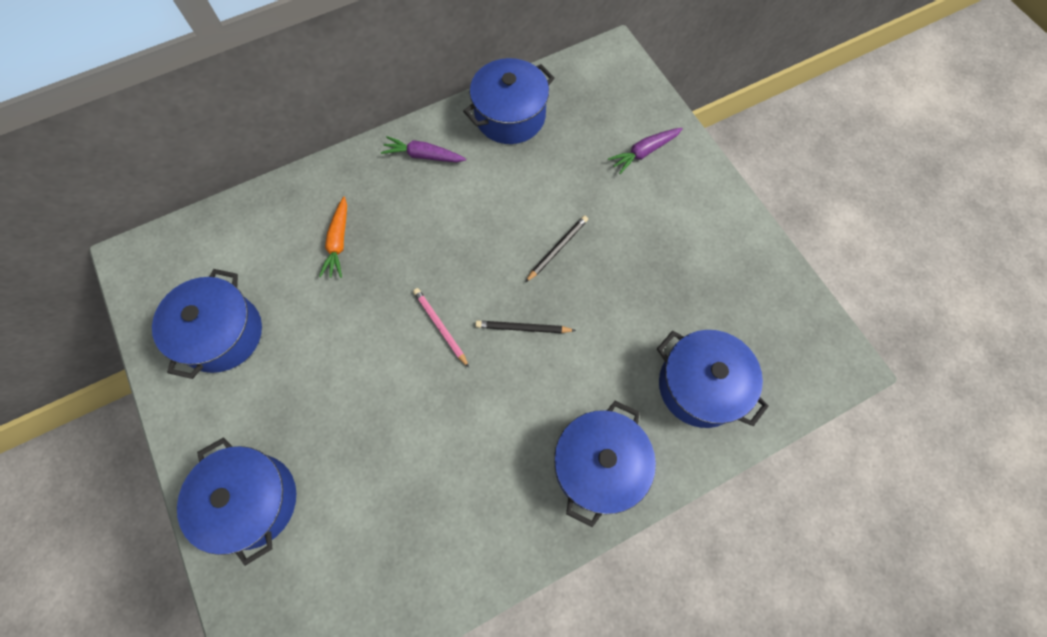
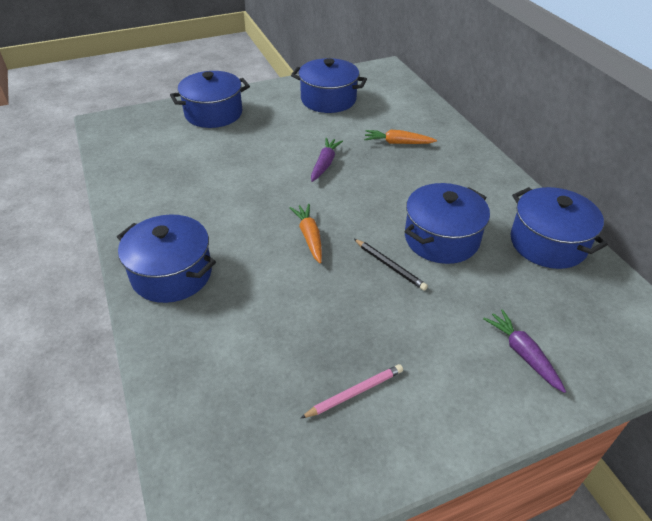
camera: 95 degrees right, 25 degrees down
purple carrot [381,136,466,162] -> purple carrot moved to [311,138,343,182]
pink pencil [413,288,469,368] -> pink pencil moved to [301,364,403,418]
black pencil [475,320,576,333] -> orange carrot [290,204,322,263]
blue pot [657,330,769,428] -> blue pot moved to [404,183,490,264]

